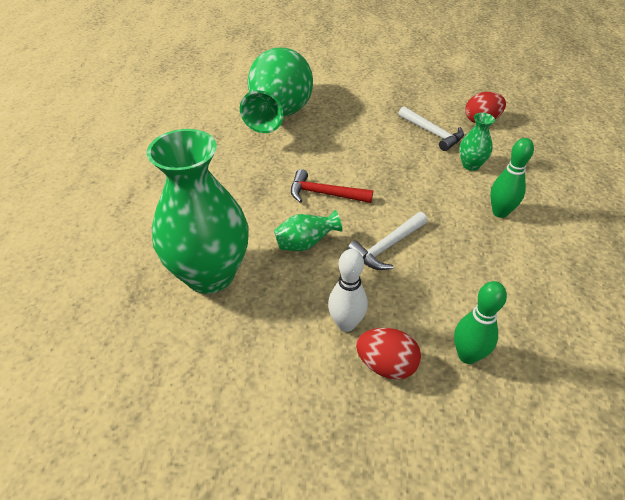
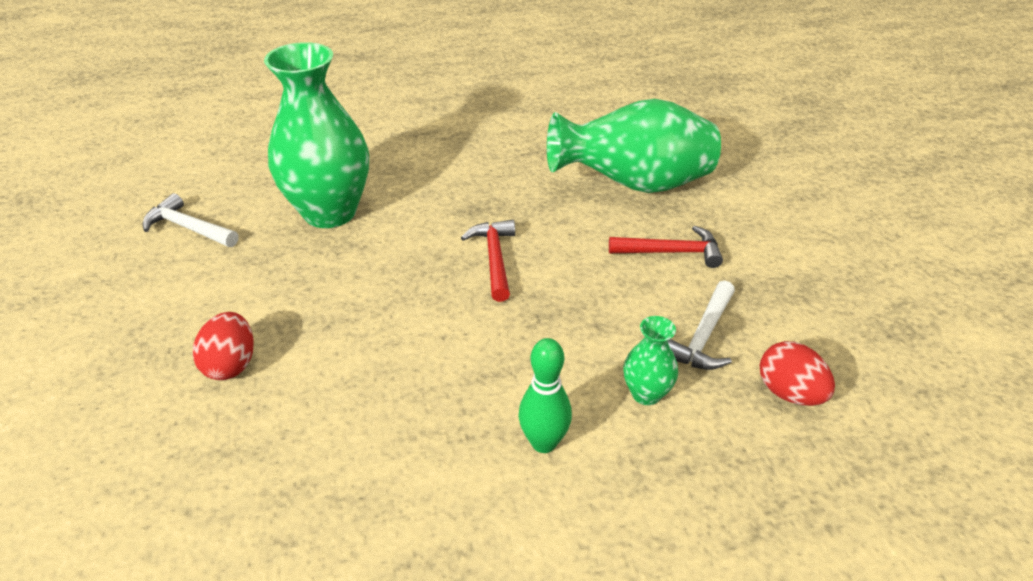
camera: 70 degrees right, 5 degrees down
green vase [274,210,343,251] -> none
white bowling pin [328,249,368,332] -> none
white hammer [347,212,428,270] -> white hammer moved to [142,193,238,247]
green bowling pin [454,281,507,364] -> none
none -> red hammer [609,226,723,268]

